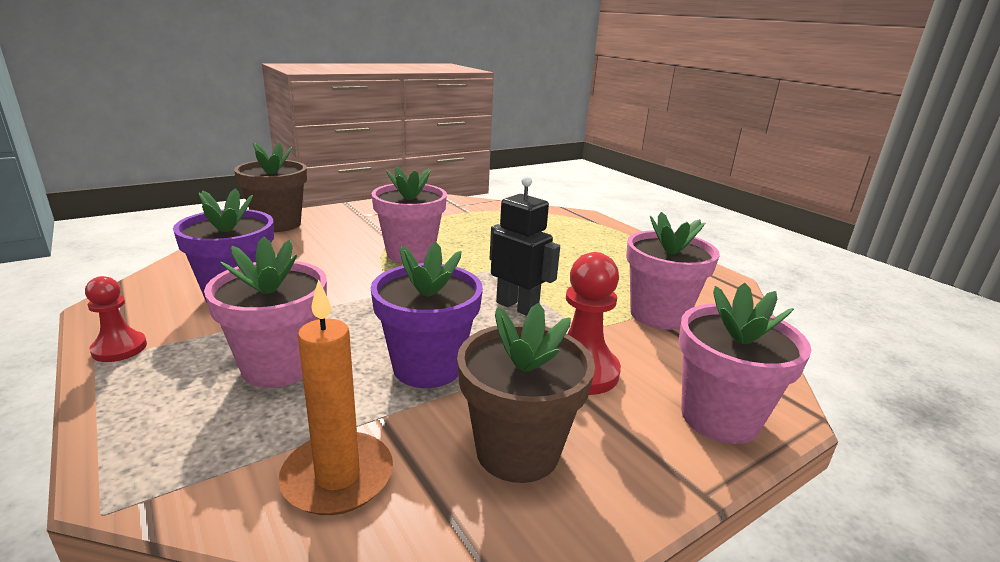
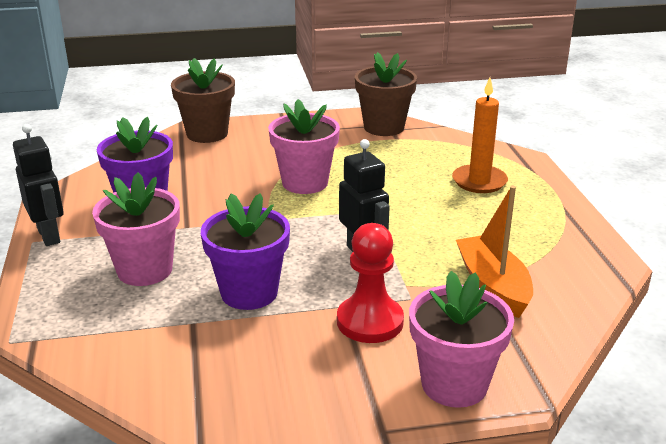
camera: 25 degrees right, 5 degrees up
red pawn [85,276,147,362] -> black robot [13,124,64,246]
orange candle [278,279,393,515] -> orange candle moved to [452,78,508,193]
brown flower pot [457,303,595,483] -> brown flower pot moved to [355,52,417,136]
pink flower pot [626,212,720,330] -> orange boat [456,186,533,318]

